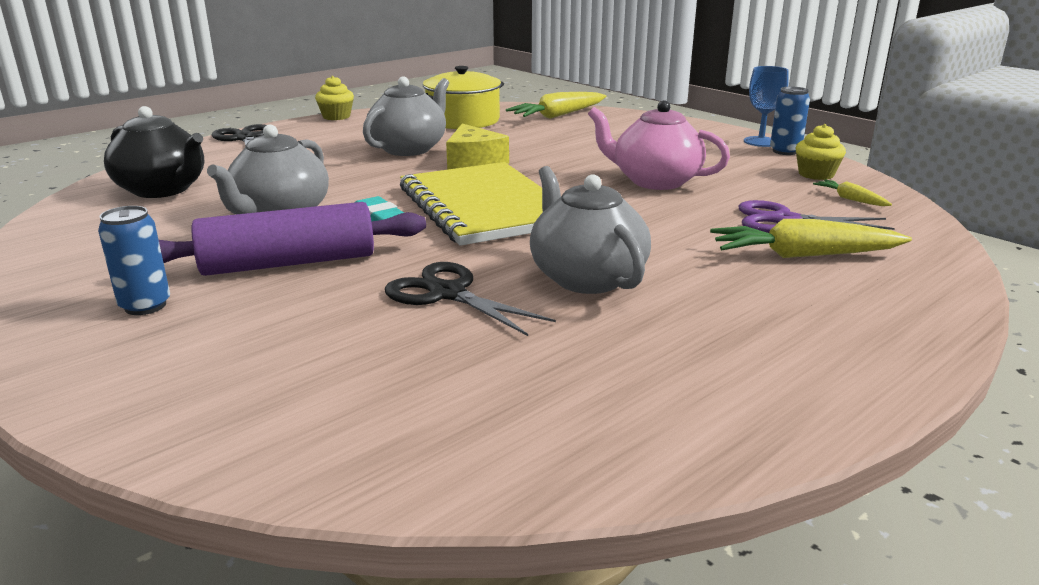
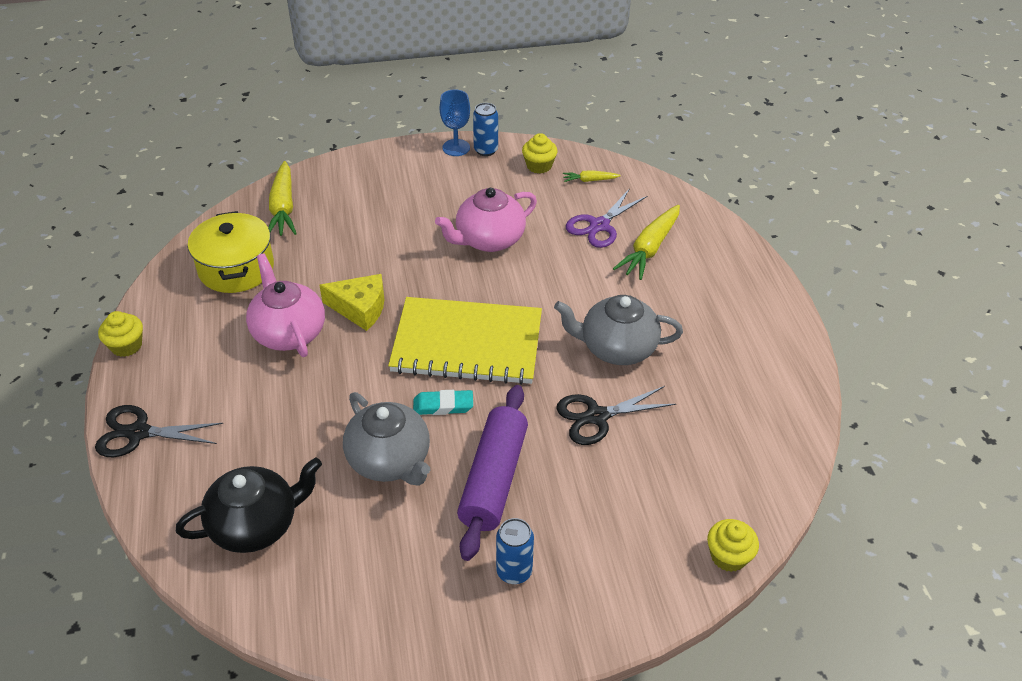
camera: 60 degrees left, 20 degrees up
grey teapot [363,76,449,156] -> pink teapot [246,254,325,357]
none -> yellow cupcake [707,519,759,572]

